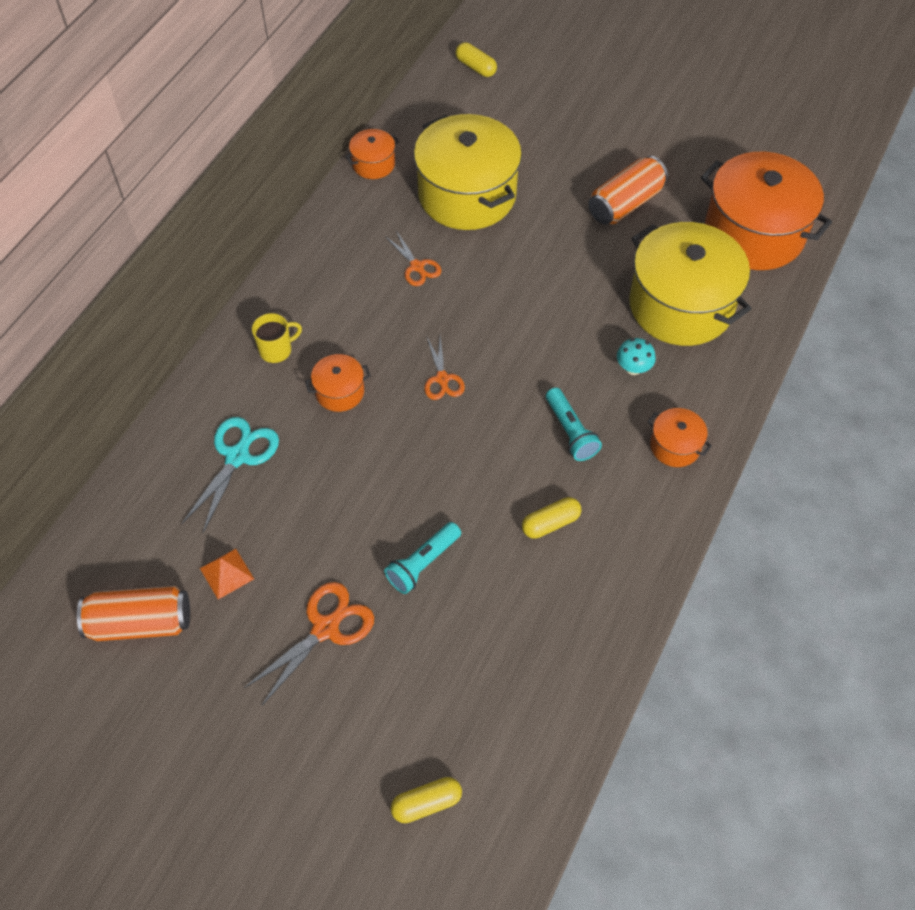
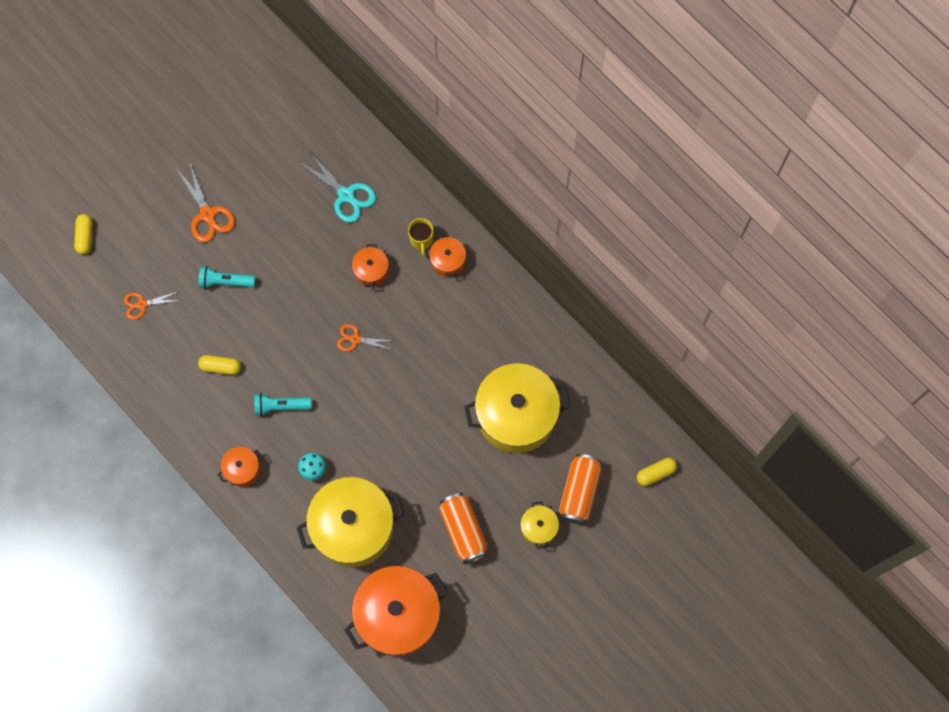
camera: 110 degrees right, 15 degrees up
orange can [77,586,190,641] -> orange can moved to [559,454,602,525]
orange pyramid [200,549,254,599] -> none
orange pot [345,129,399,179] -> orange pot moved to [429,234,466,277]
turquoise flashlight [384,522,461,594] -> turquoise flashlight turned 60 degrees counterclockwise [199,266,256,289]
orange scissors [385,231,441,286] -> orange scissors moved to [124,292,181,320]
yellow capsule [522,497,581,539] -> yellow capsule turned 75 degrees counterclockwise [198,355,241,375]
none -> yellow pot [521,502,559,549]

